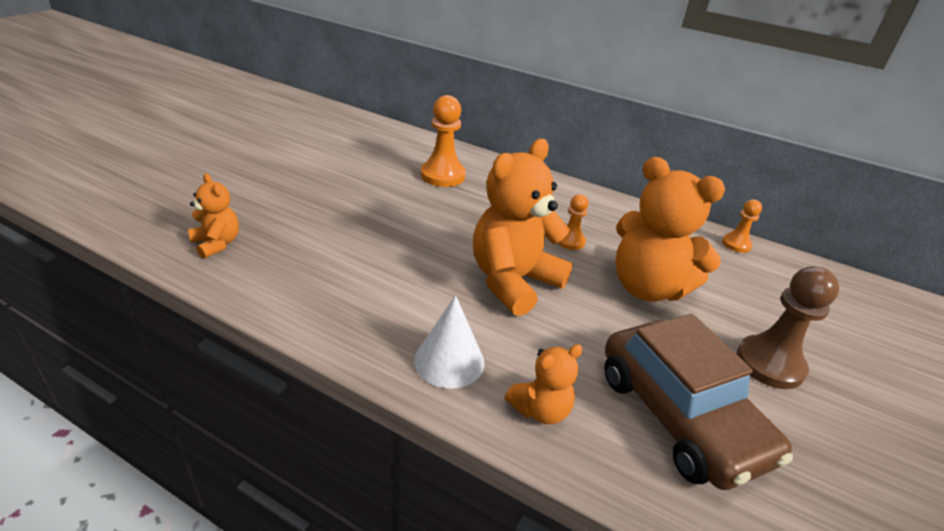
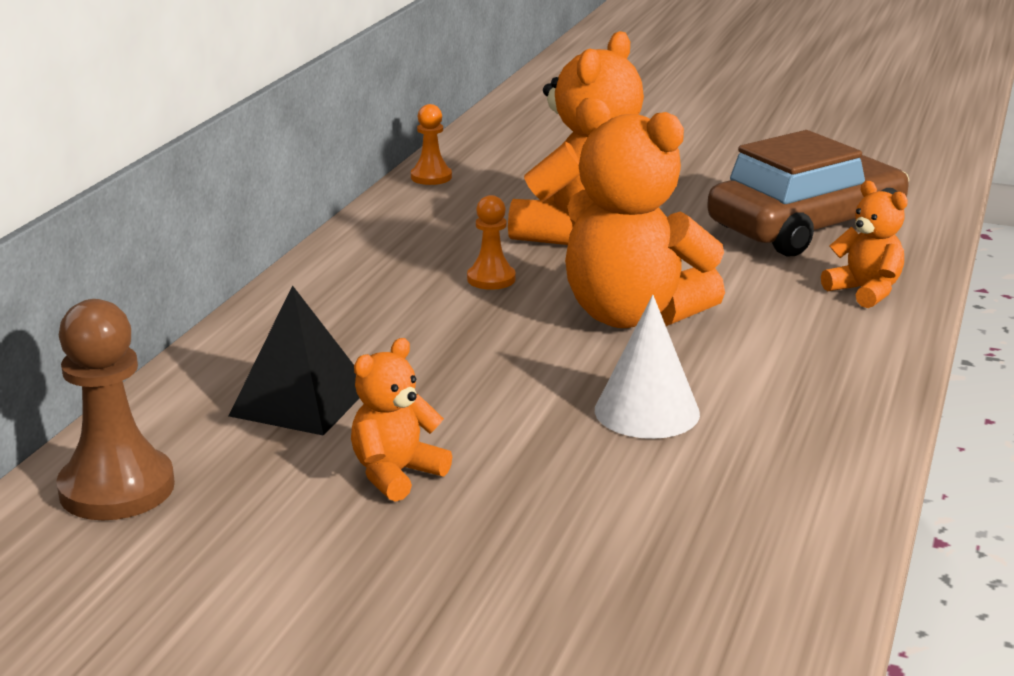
camera: 95 degrees left, 10 degrees down
orange teddy bear [188,173,239,259] -> orange teddy bear moved to [351,338,452,502]
white cone [414,295,484,389] -> white cone moved to [595,295,700,439]
orange pawn [421,95,466,187] -> black pyramid [229,285,359,436]
brown pawn [736,266,839,389] -> brown pawn moved to [56,299,175,520]

